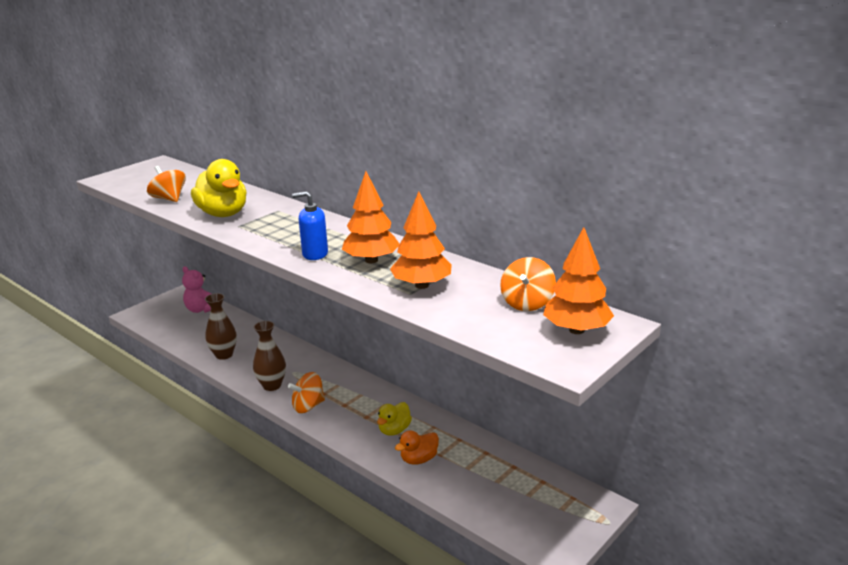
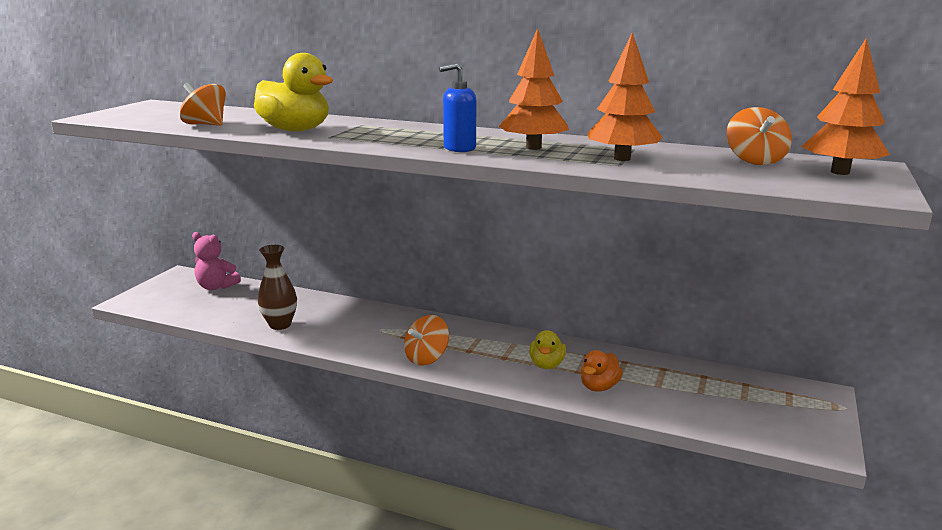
camera: 20 degrees left, 5 degrees down
brown vase [253,321,286,391] -> none

